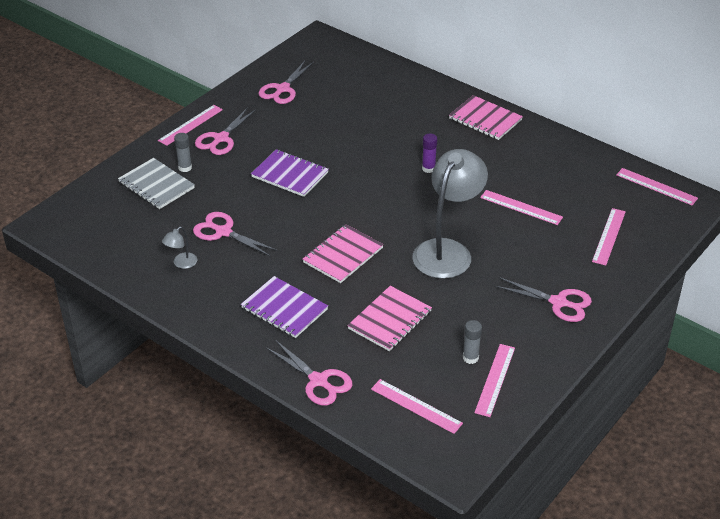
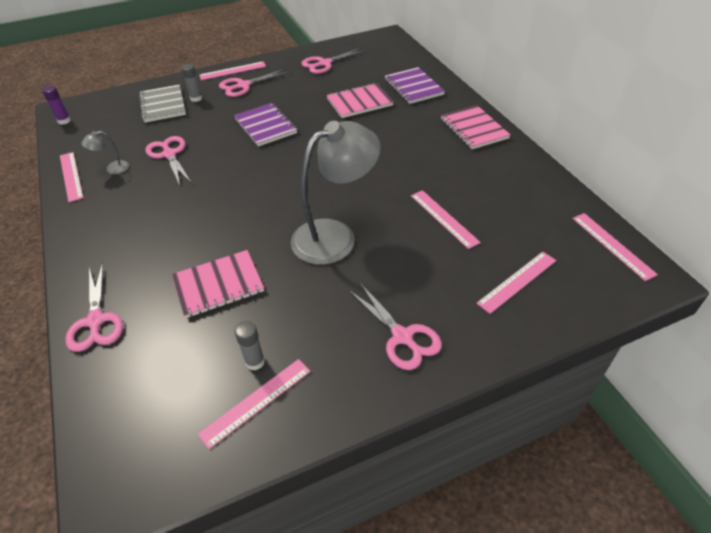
camera: 30 degrees right, 5 degrees up
purple notebook [241,276,328,338] -> purple notebook moved to [385,67,445,104]
pink notebook [302,224,384,283] -> pink notebook moved to [326,83,394,118]
pink ruler [371,379,463,434] -> pink ruler moved to [60,152,84,202]
purple glue stick [422,134,437,173] -> purple glue stick moved to [42,86,71,125]

